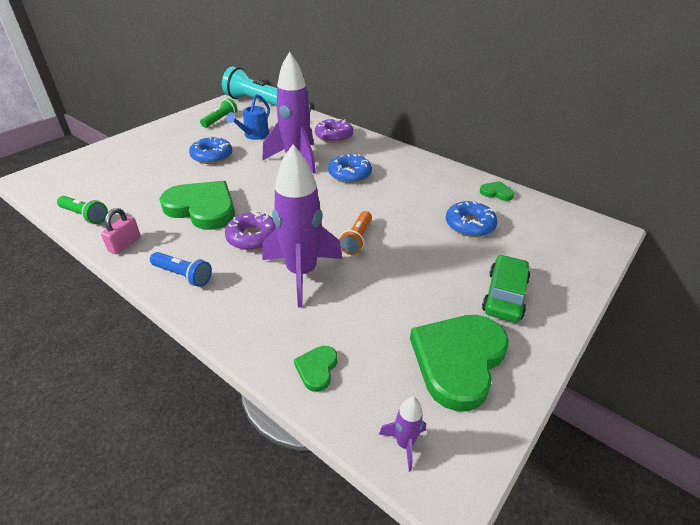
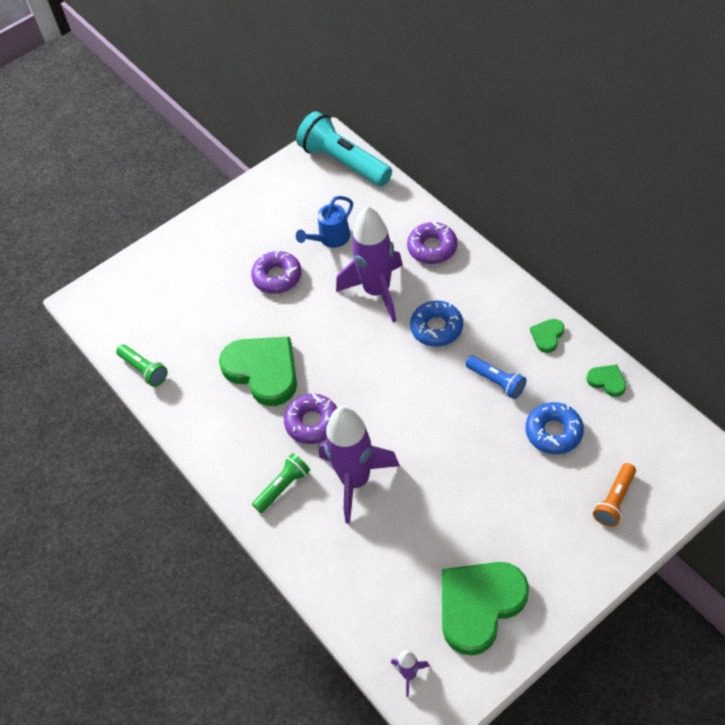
camera: 20 degrees right, 15 degrees up
pink padlock [101,208,141,254] -> none
blue flashlight [150,252,212,287] -> blue flashlight moved to [465,356,526,399]
blue donut [189,136,232,164] -> purple donut [251,251,302,294]
green flashlight [200,98,237,128] -> green flashlight moved to [252,453,310,513]
green heart [294,346,338,392] -> green heart moved to [530,319,564,353]
orange flashlight [339,211,372,255] -> orange flashlight moved to [593,463,636,527]
green car [482,255,530,322] -> none

